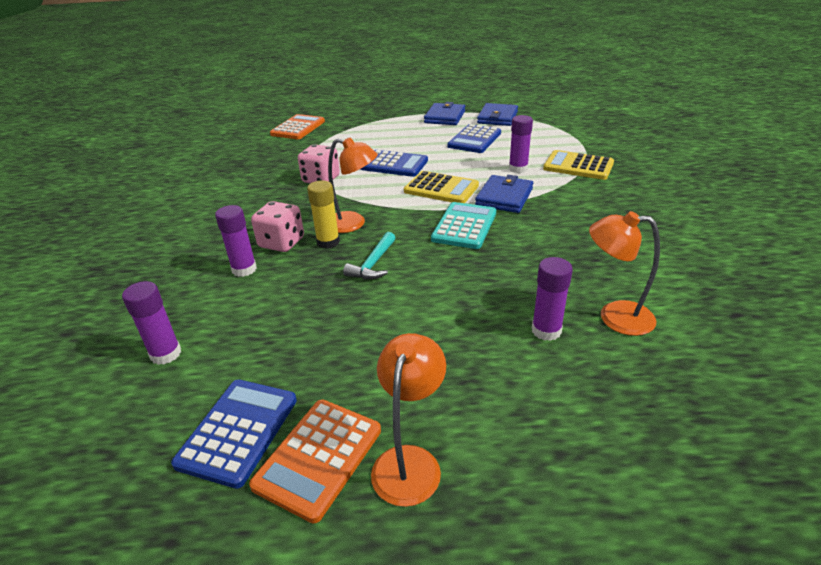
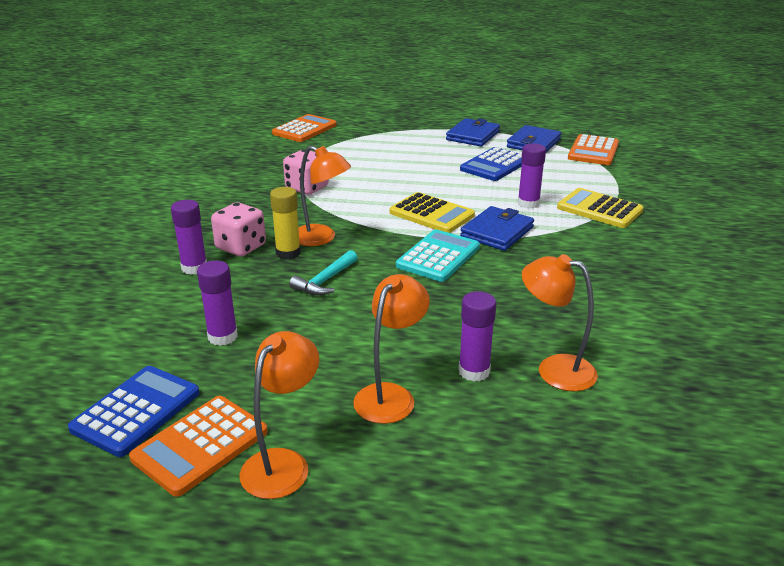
camera: 10 degrees right, 5 degrees down
purple glue stick [122,281,181,365] -> purple glue stick moved to [197,261,238,346]
blue calculator [360,150,428,177] -> none
none -> orange lamp [353,274,430,424]
none -> orange calculator [568,134,619,165]

